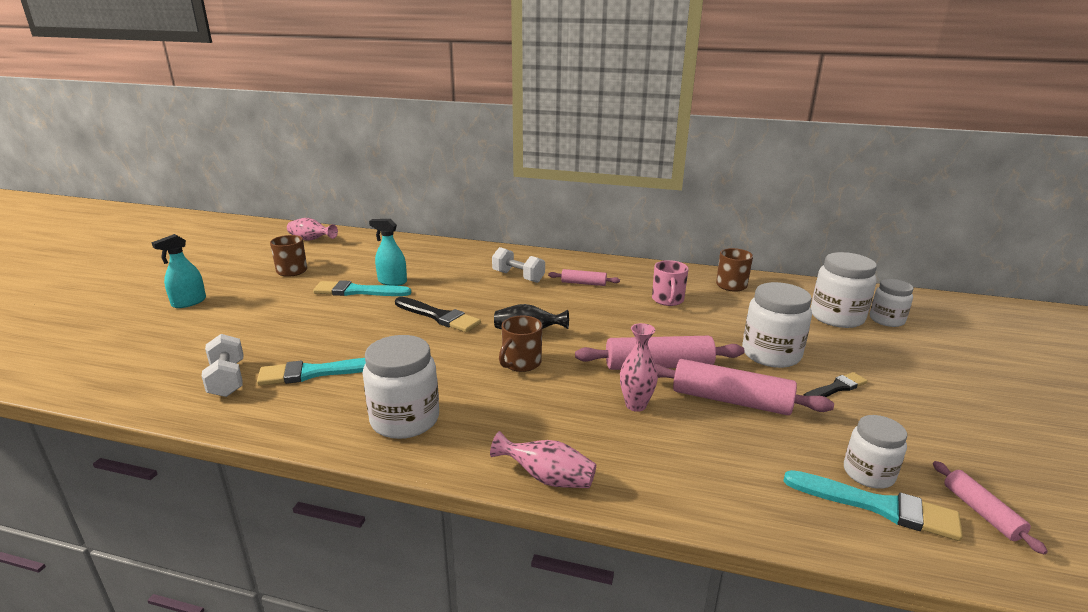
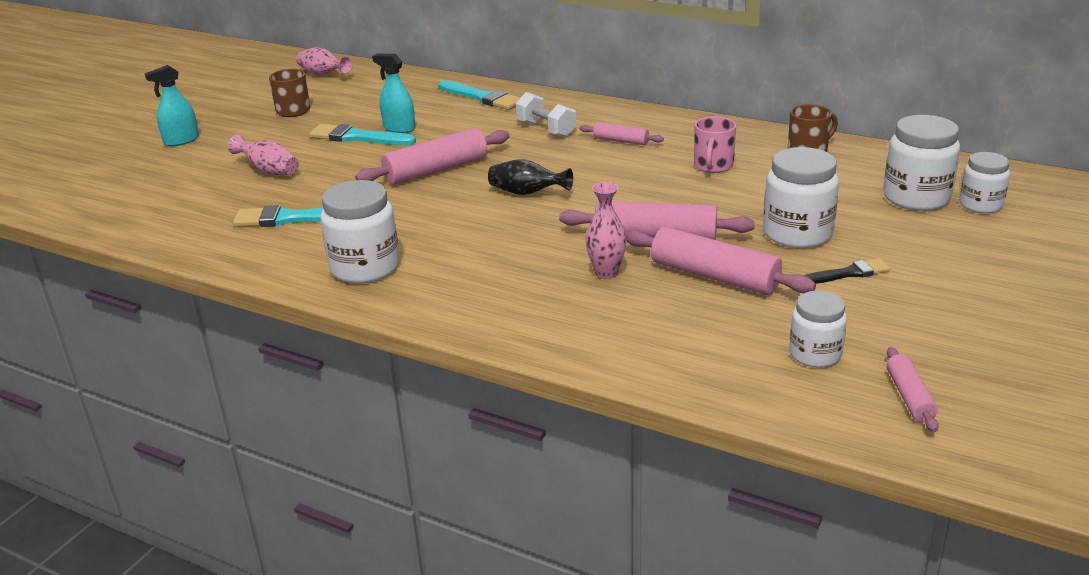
camera: 15 degrees right, 5 degrees up
white dumbbell [202,334,243,397] -> none
black brush [395,297,481,332] -> pink rolling pin [355,128,510,185]
pink vase [490,431,596,488] -> pink vase moved to [228,134,299,175]
brown mug [499,316,542,372] -> none
turquoise brush [783,470,963,541] -> turquoise brush moved to [438,80,521,110]

